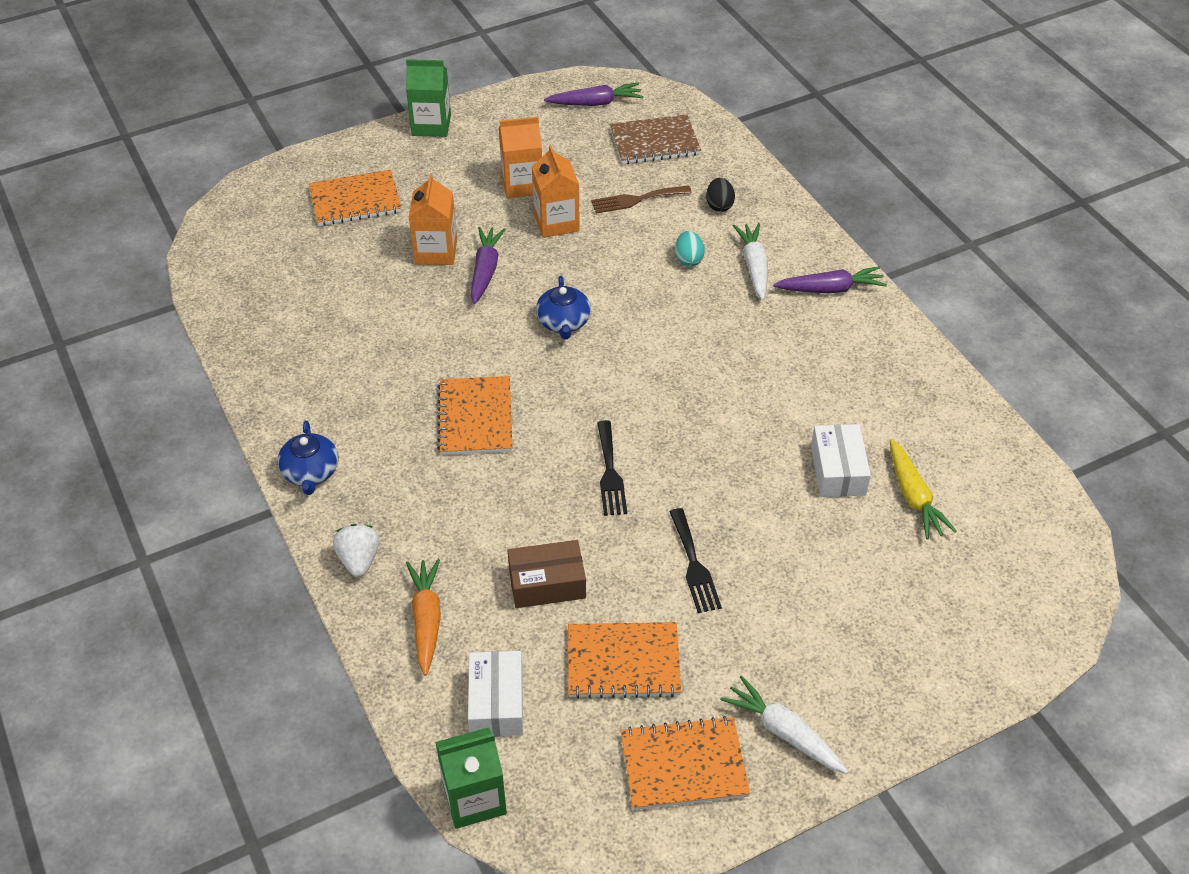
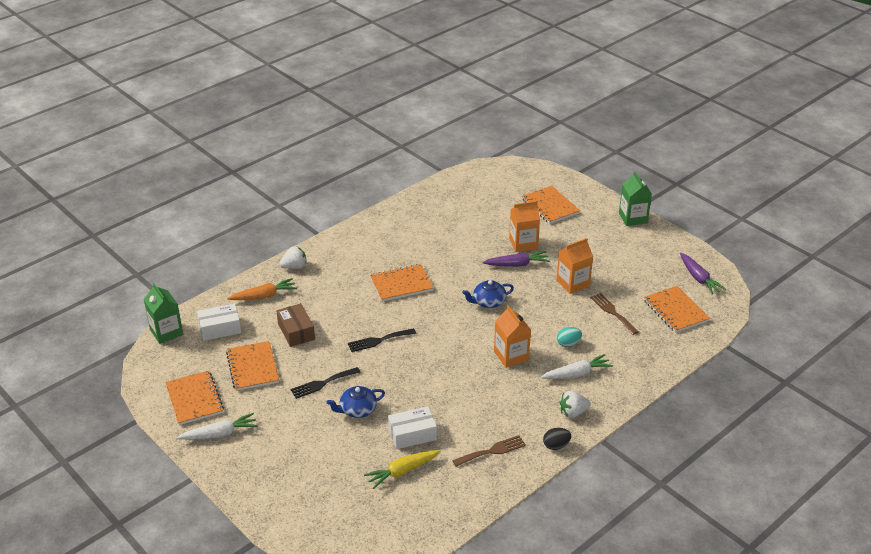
camera: 75 degrees right, 10 degrees down
blue teapot [277,421,339,495] -> blue teapot moved to [327,386,385,418]
orange carton [499,117,542,198] -> orange carton moved to [494,305,531,368]
brown notebook [610,114,701,164] -> orange notebook [644,286,710,333]
black egg [706,178,735,212] -> black egg moved to [543,428,571,450]
white carrot [720,675,849,774] -> white carrot turned 45 degrees clockwise [177,413,258,440]
purple carrot [773,266,887,294] -> white strawberry [559,391,591,418]
none -> brown fork [452,435,526,467]

